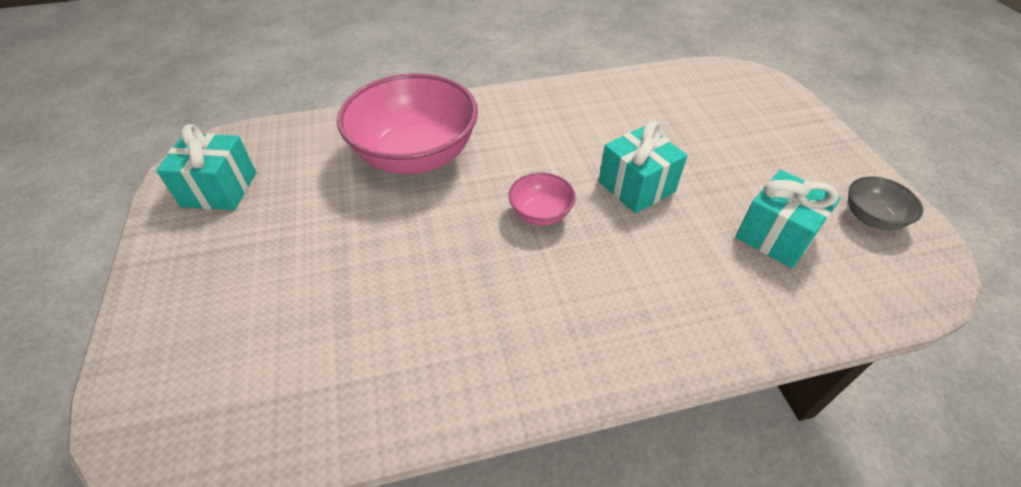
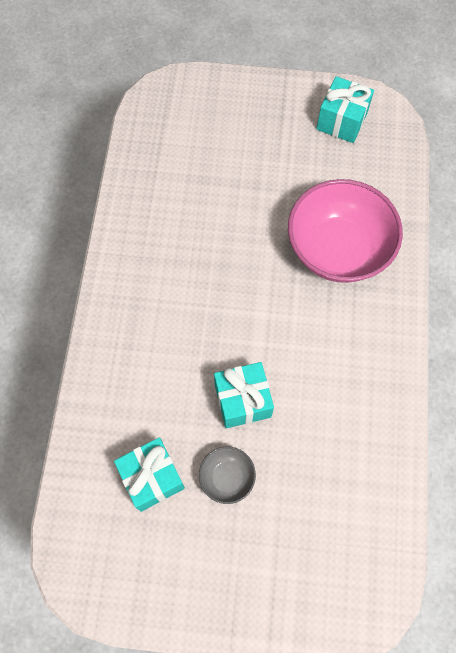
camera: 110 degrees right, 20 degrees up
pink bowl [508,173,576,226] -> none
grey bowl [848,176,923,230] -> grey bowl moved to [199,446,256,504]

